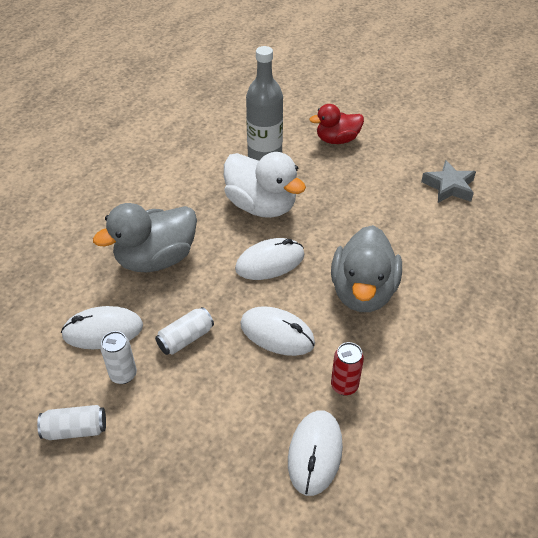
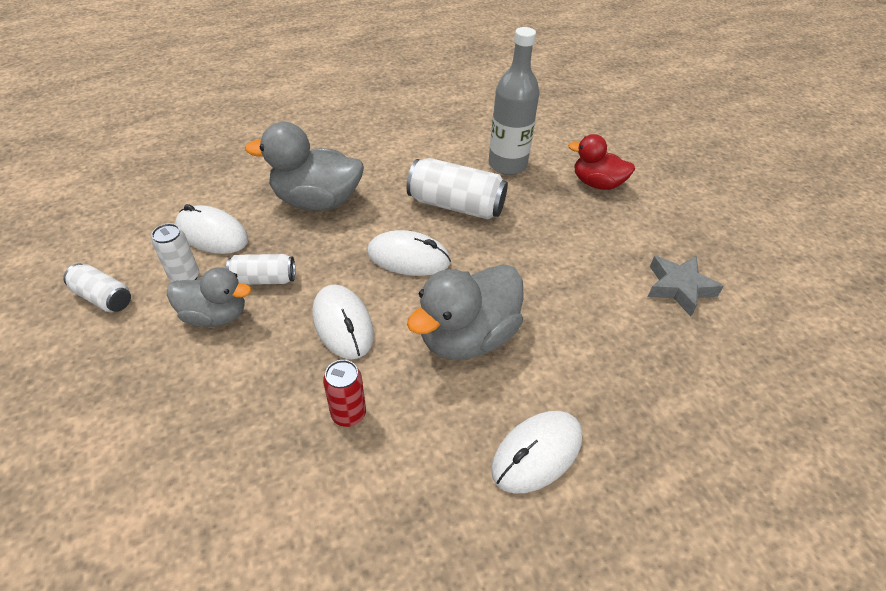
camera: 35 degrees right, 0 degrees up
white duck [224,152,306,218] -> white can [407,158,508,219]
white mouse [288,410,343,496] -> white mouse moved to [491,411,582,493]
none -> grey duck [167,267,251,327]

